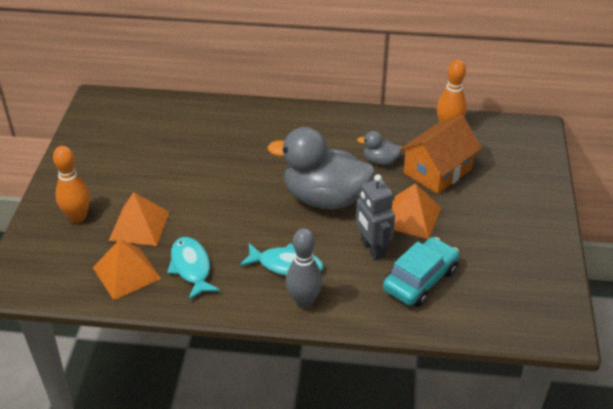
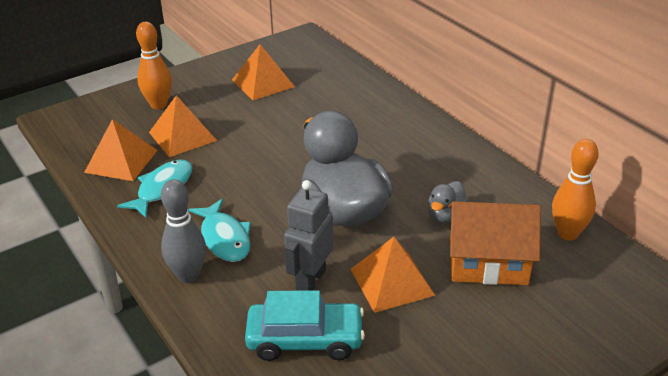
camera: 50 degrees right, 5 degrees down
grey duck [357,131,402,165] -> grey duck turned 120 degrees counterclockwise [428,181,469,223]
none -> orange pyramid [232,44,295,100]

